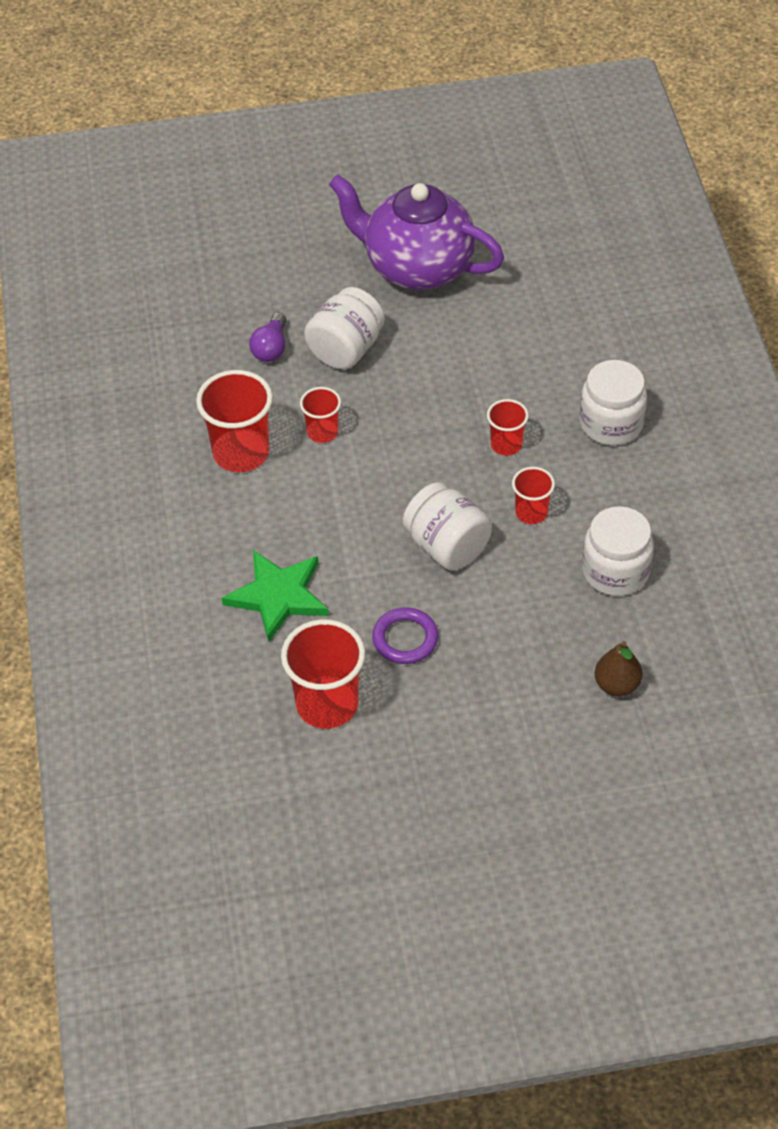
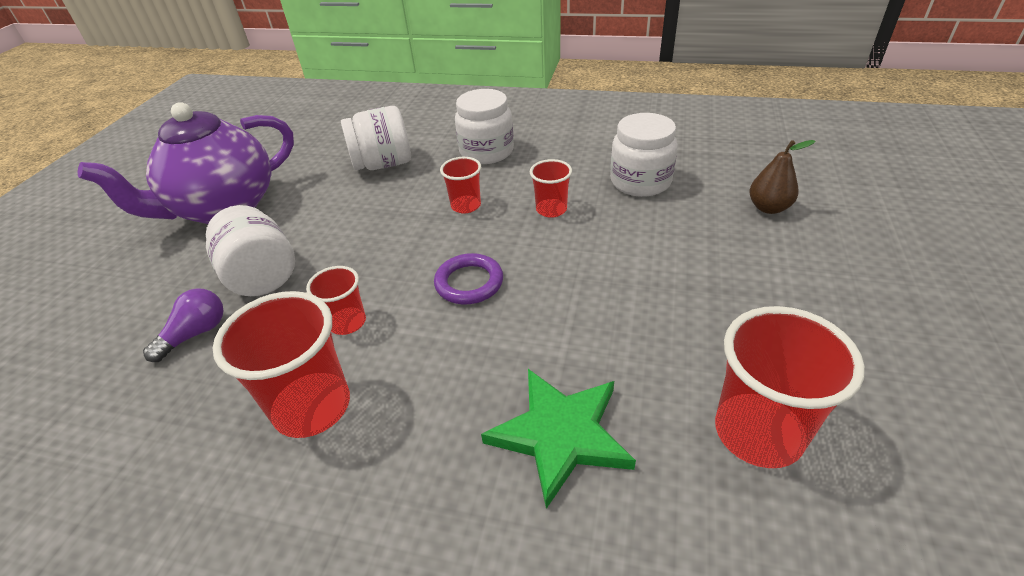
camera: 65 degrees left, 10 degrees down
purple light bulb [249,313,287,362] -> purple light bulb turned 90 degrees counterclockwise [143,288,224,362]
purple ring [372,607,438,664] -> purple ring moved to [434,253,503,304]
white jar [403,482,492,570] -> white jar moved to [341,106,411,170]

